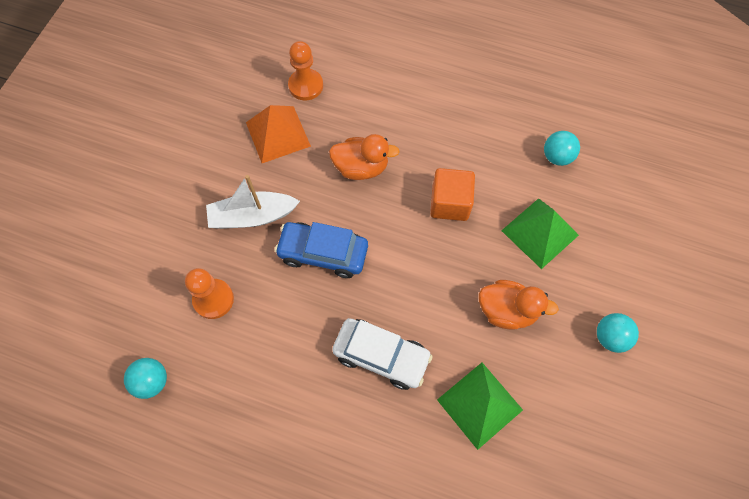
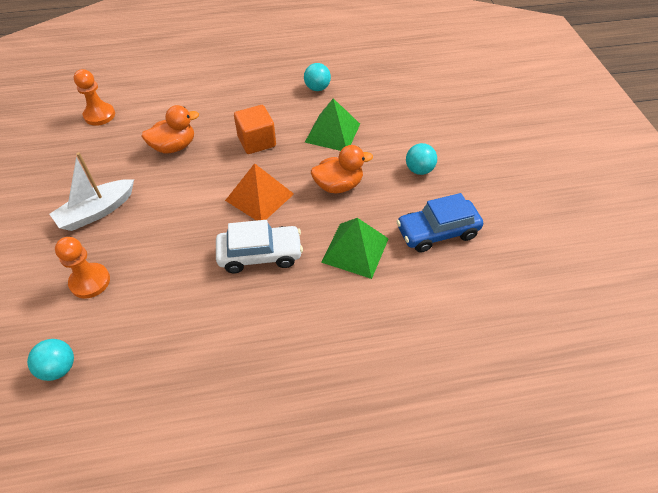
camera: 30 degrees left, 15 degrees down
orange pyramid [246,105,311,163] -> orange pyramid moved to [225,163,294,221]
blue car [274,222,368,278] -> blue car moved to [396,193,483,253]

